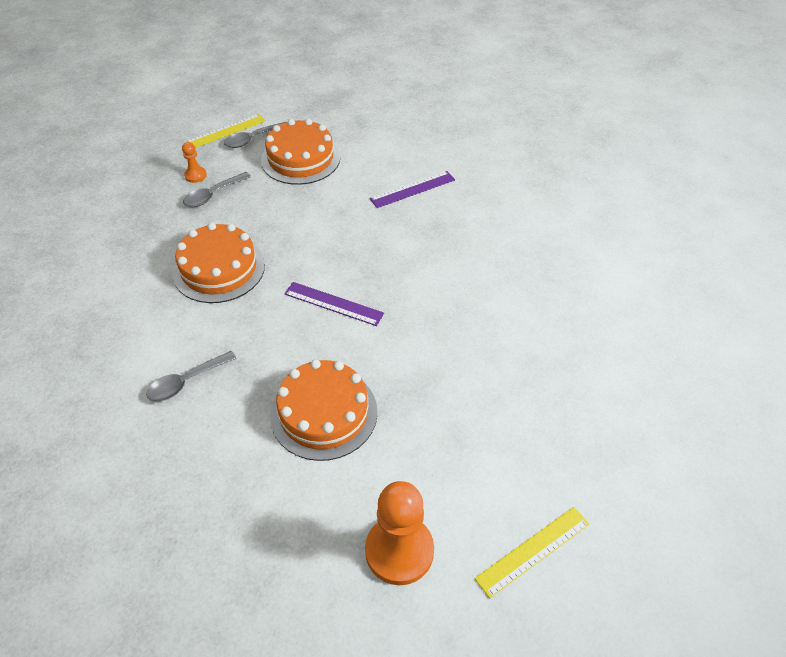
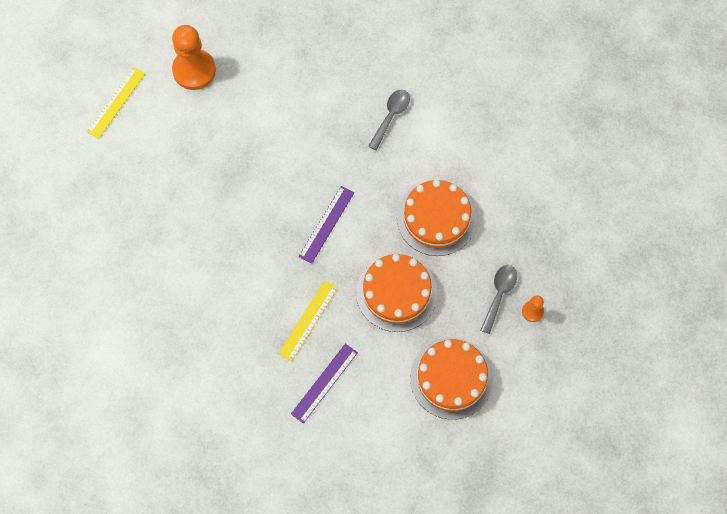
camera: 155 degrees right, 20 degrees up
yellow ruler [185,114,266,148] -> yellow ruler moved to [278,280,338,361]
grey spoon [224,122,286,148] -> none
orange cake [270,359,377,461] -> orange cake moved to [356,254,438,332]
purple ruler [284,282,384,326] -> purple ruler turned 60 degrees counterclockwise [299,186,354,264]

